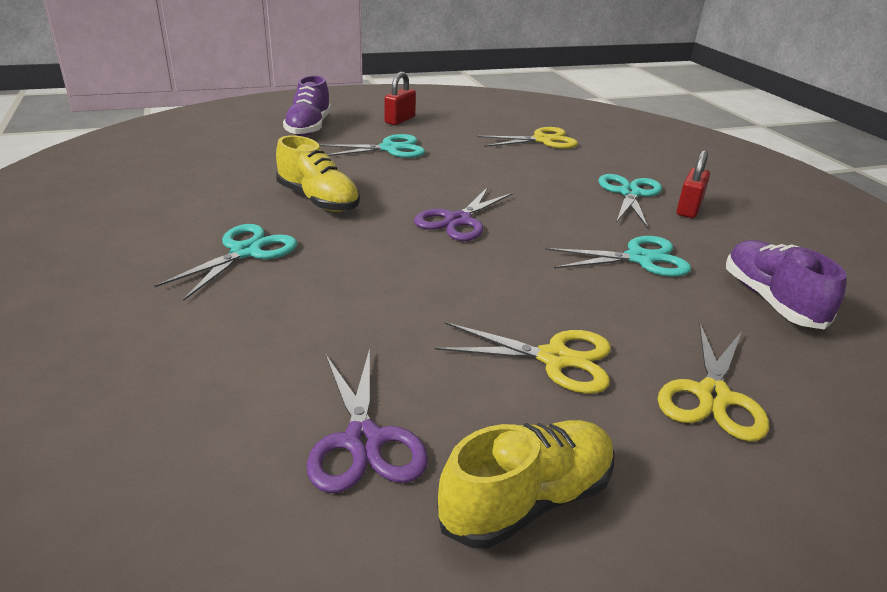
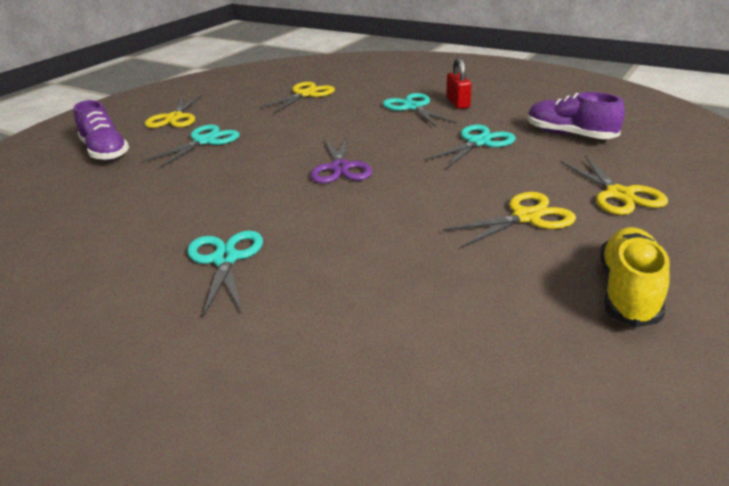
camera: 35 degrees left, 0 degrees up
yellow shoe [276,135,360,212] -> none
purple scissors [307,349,428,493] -> none
red padlock [385,72,416,125] -> yellow scissors [145,95,203,128]

